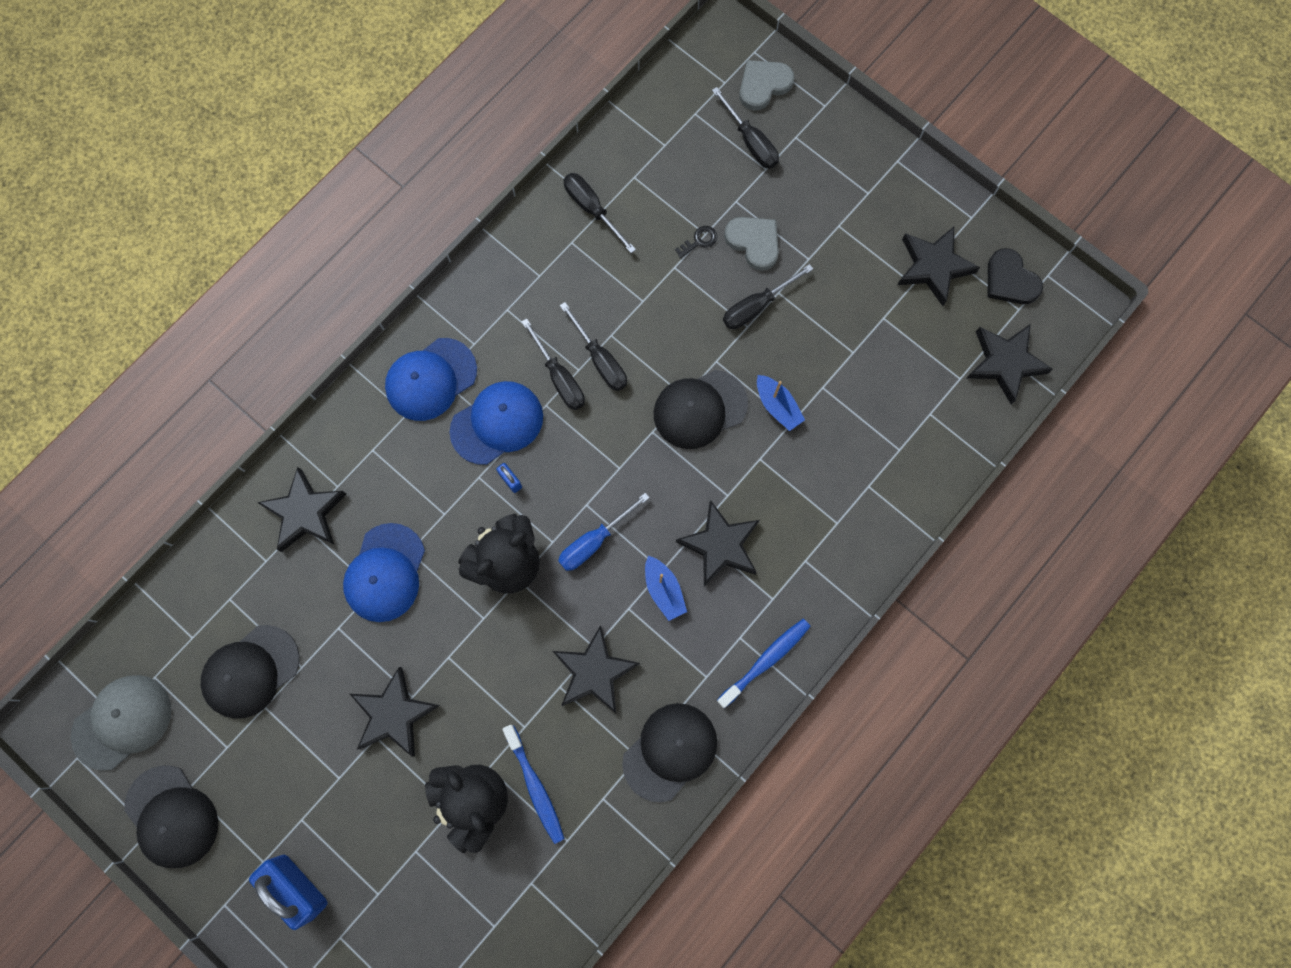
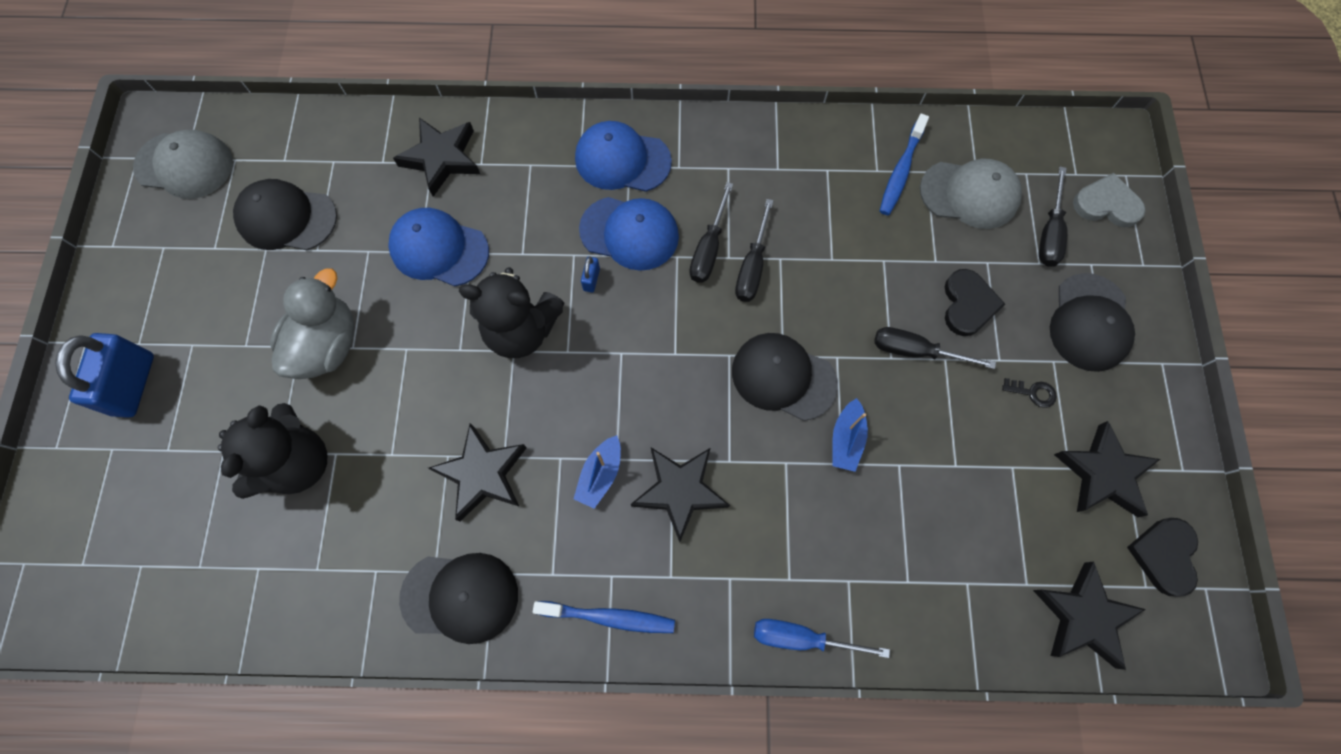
camera: 50 degrees right, 5 degrees down
black cap [124,766,218,868] -> black cap moved to [1050,273,1135,372]
blue cap [343,523,425,622] -> blue cap turned 45 degrees clockwise [388,208,489,286]
black star [350,667,440,756] -> grey duck [270,268,354,379]
blue toothbrush [502,725,564,844] -> blue toothbrush moved to [880,114,929,215]
blue screwdriver [558,493,650,571] -> blue screwdriver moved to [754,619,890,658]
black screwdriver [564,173,636,253] -> none
black key [675,226,717,258] -> black key moved to [1002,378,1057,408]
grey heart [724,217,779,271] -> black heart [945,269,1005,336]
none -> grey cap [920,159,1022,229]

